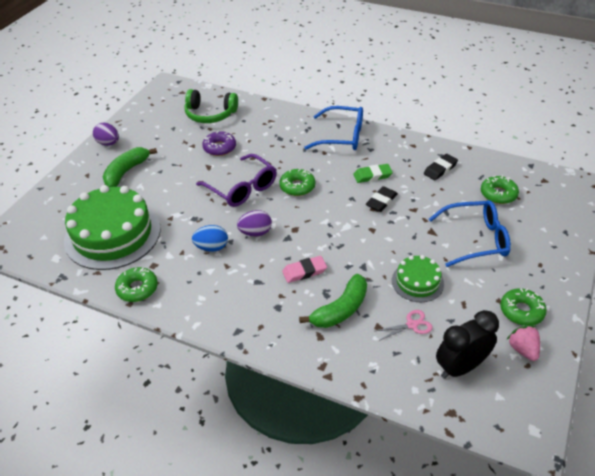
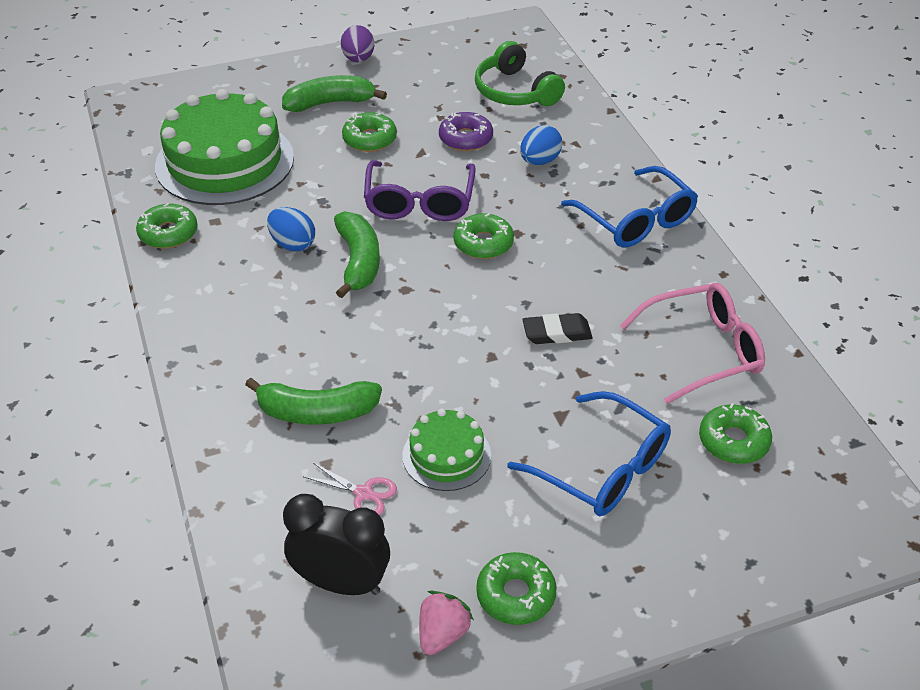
camera: 45 degrees right, 0 degrees up
purple egg [237,210,272,236] -> green banana [334,211,380,298]
pink eraser [282,256,327,283] -> none
green eraser [353,164,393,183] -> none
black eraser [424,154,458,180] -> pink glasses [620,283,765,404]
none -> green donut [342,112,397,152]
none -> blue egg [520,125,563,165]

